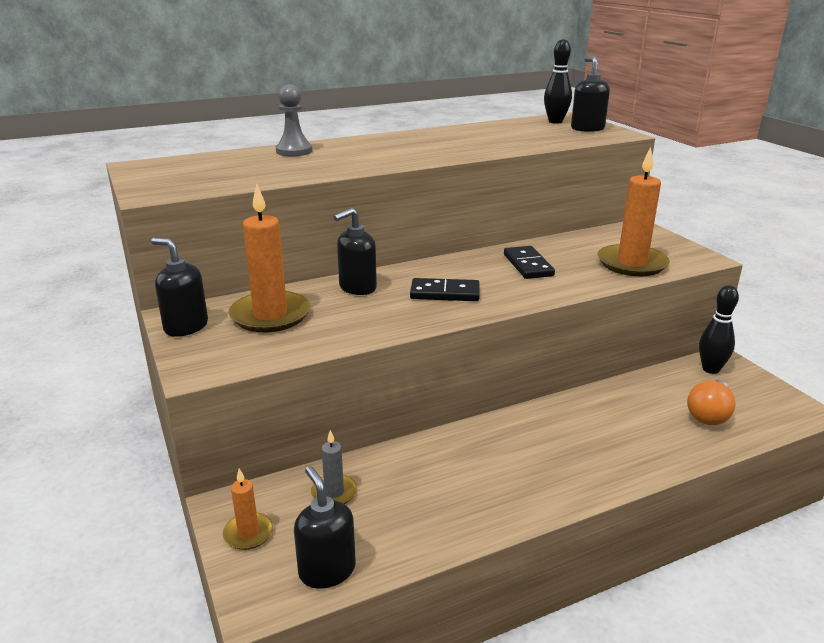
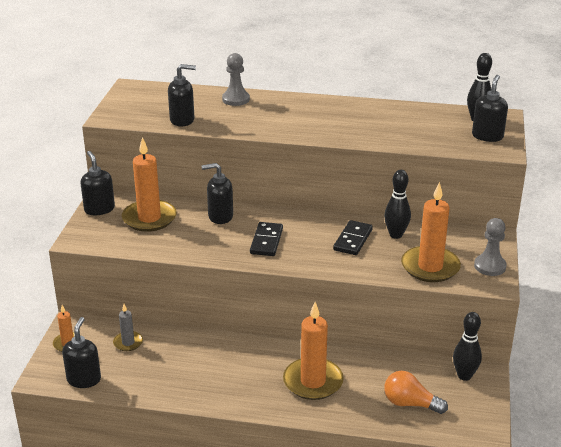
camera: 35 degrees right, 5 degrees up
black domino [410,278,480,301] -> black domino turned 60 degrees clockwise [250,222,283,256]
orange light bulb [687,380,736,425] -> orange light bulb turned 45 degrees clockwise [384,371,448,414]
none -> black soap dispenser [168,64,196,126]
none -> orange candle [283,302,344,400]
none -> black bowling pin [384,170,411,239]
none -> grey pawn [474,218,507,276]

